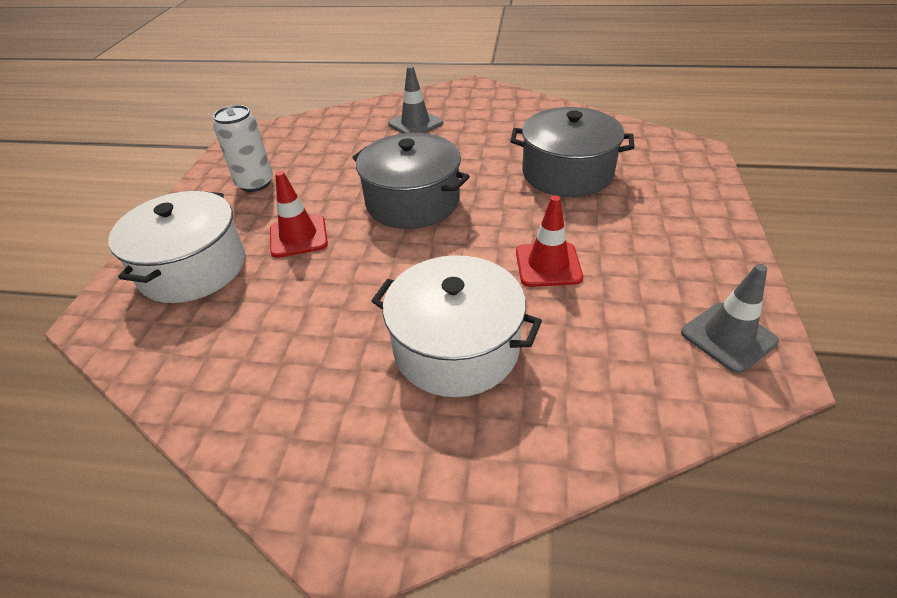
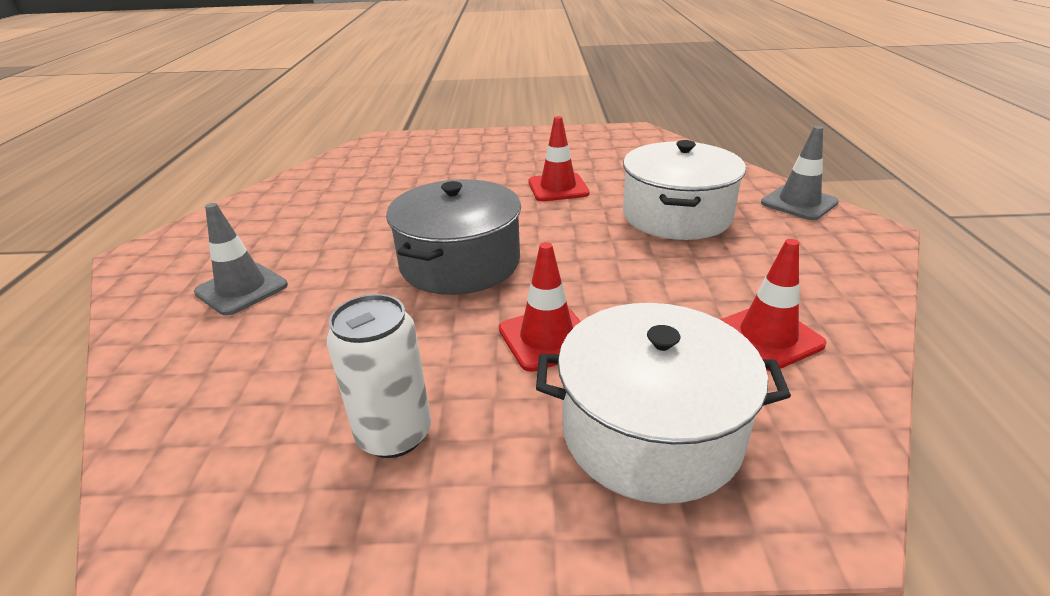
camera: 100 degrees left, 10 degrees down
grey pot [510,107,635,197] -> none
grey traffic cone [681,264,779,373] -> grey traffic cone moved to [761,126,839,220]
none -> red traffic cone [720,239,826,371]

